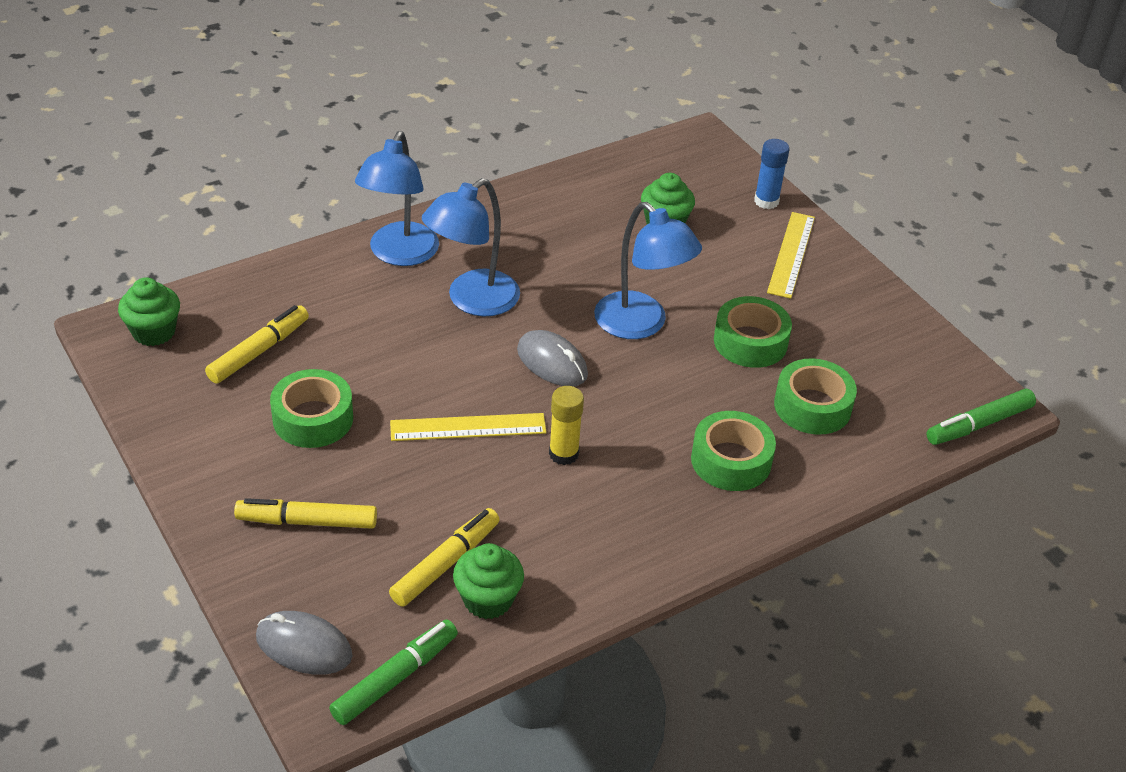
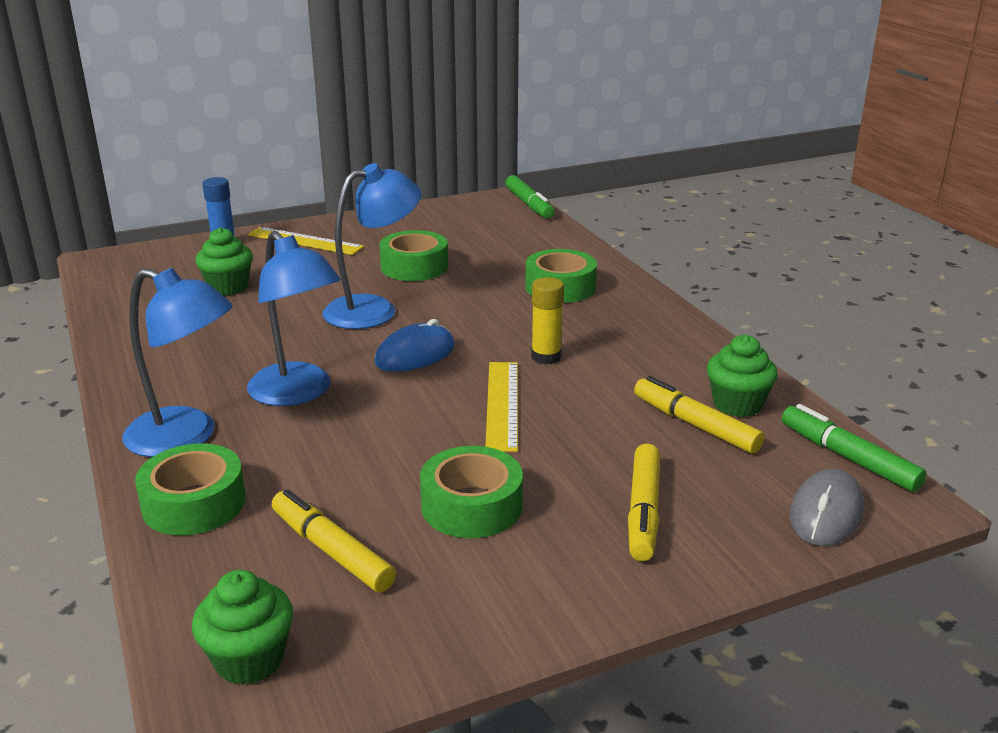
camera: 80 degrees left, 15 degrees down
grey mouse [517,330,588,386] -> blue mouse [375,319,455,372]
green tape [774,358,857,435] -> green tape moved to [135,443,246,535]

